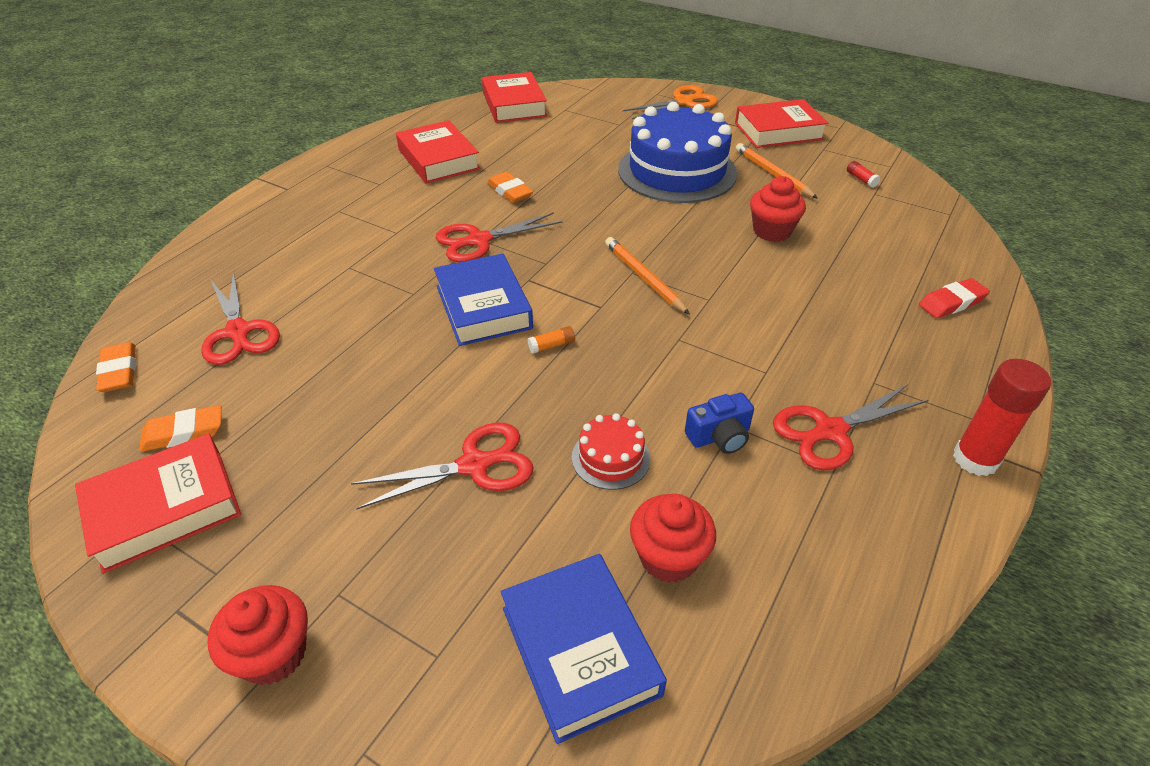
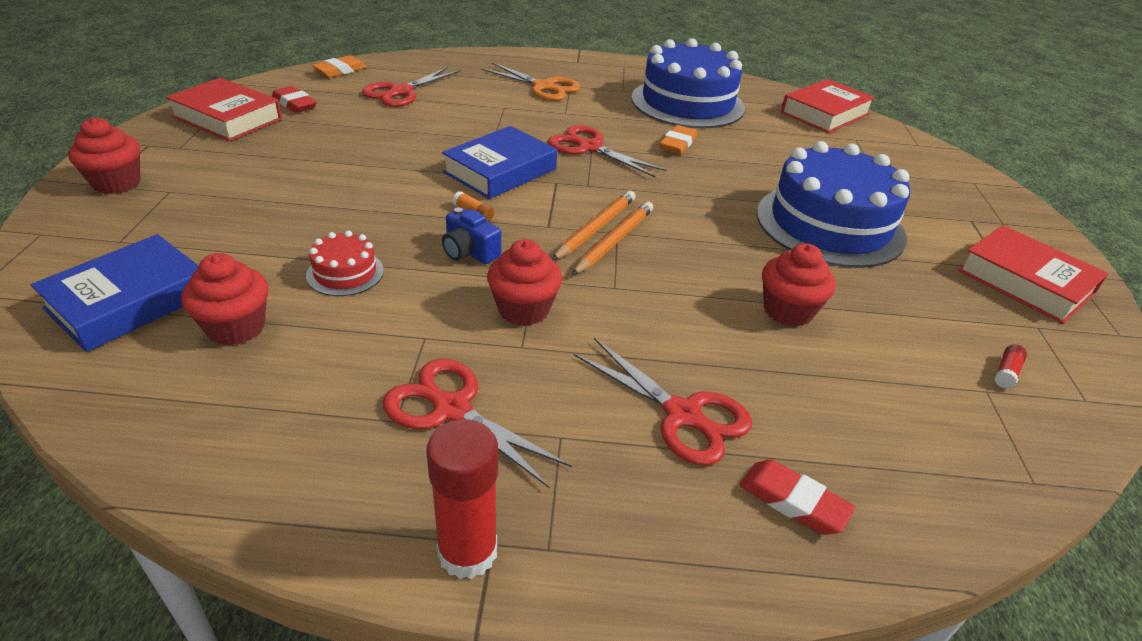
camera: 60 degrees right, 5 degrees down
orange eraser [139,405,222,452] -> red eraser [272,86,317,113]
red scissors [351,423,534,510] -> red scissors moved to [573,338,752,466]
red book [396,120,480,183] -> blue cake [631,38,745,128]
orange scissors [623,85,718,119] -> orange scissors moved to [481,62,581,101]
blue camera [685,393,754,454] -> blue camera moved to [442,207,501,264]
orange pencil [736,143,818,199] -> orange pencil moved to [552,191,636,260]
none -> red cupcake [487,239,562,326]

